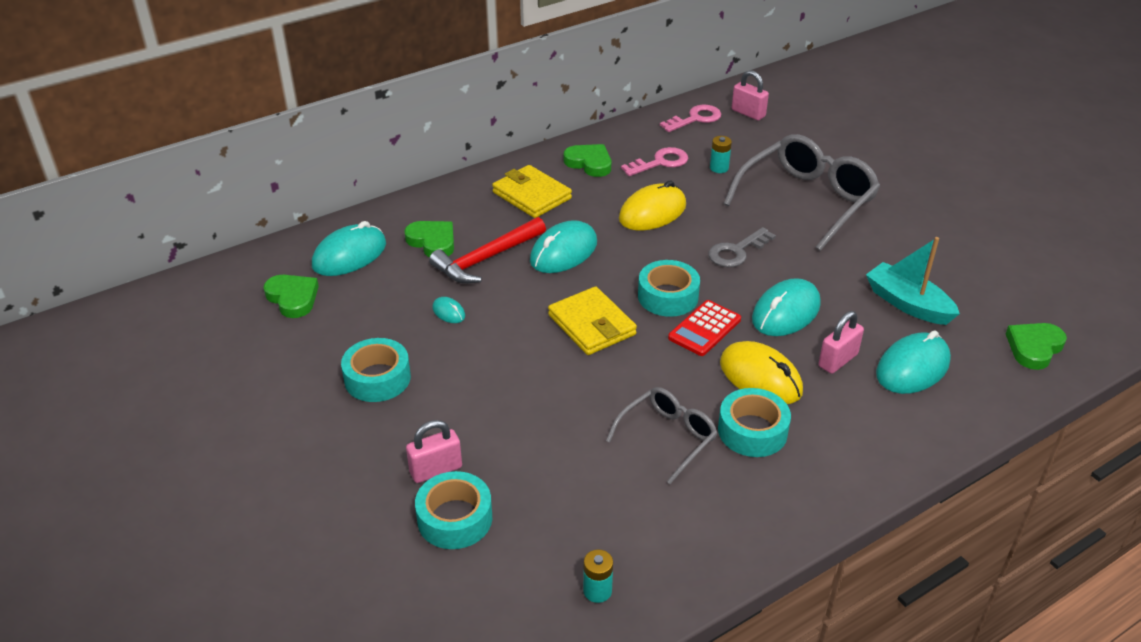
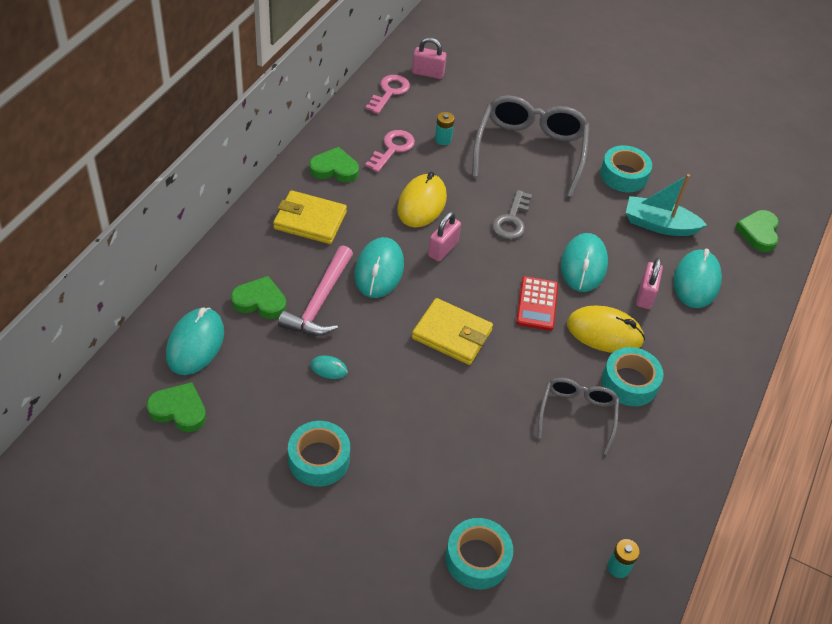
camera: 35 degrees left, 10 degrees up
pink padlock [406,420,462,483] -> pink padlock moved to [428,212,461,262]
red hammer [429,217,546,284] -> pink hammer [278,245,353,336]
turquoise tape [638,260,700,317] -> turquoise tape moved to [600,145,652,192]

